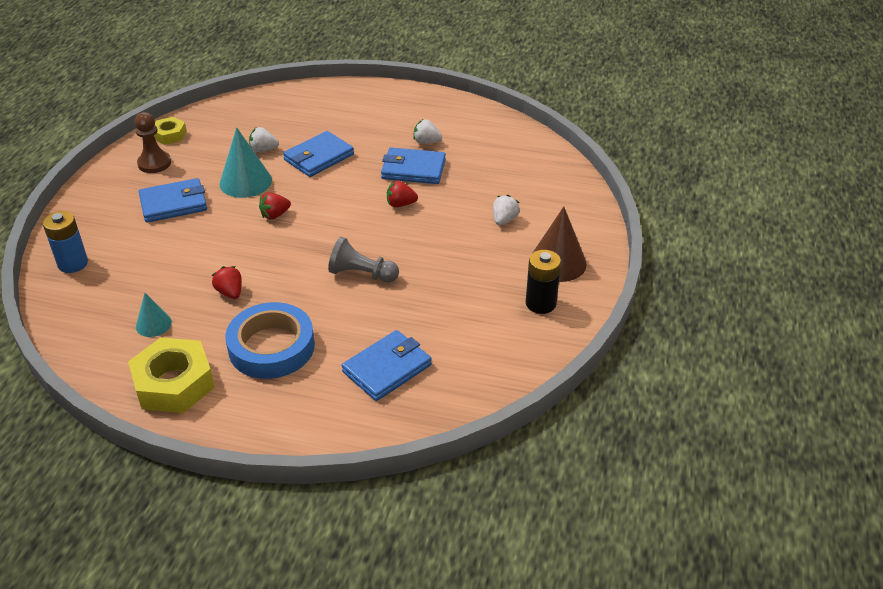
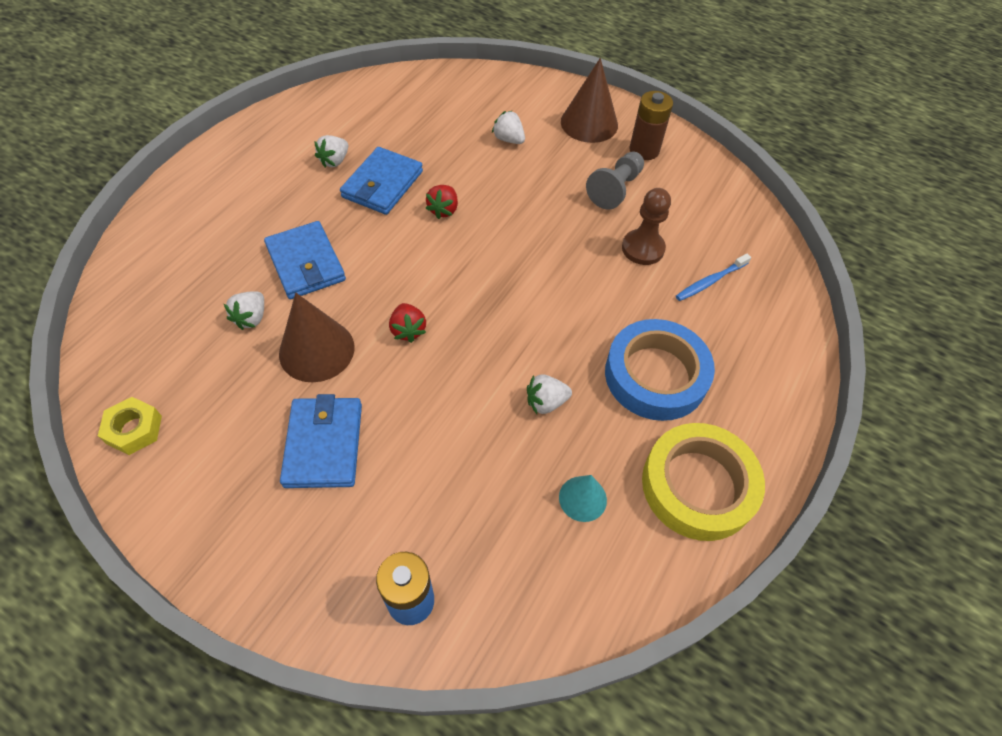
camera: 75 degrees left, 15 degrees up
yellow nut [128,337,215,413] -> yellow tape [642,423,765,541]
brown pawn [134,112,171,173] -> brown pawn moved to [622,188,671,265]
red strawberry [212,266,242,299] -> white strawberry [527,374,572,414]
turquoise cone [220,127,272,198] -> brown cone [279,293,355,382]
grey pawn [328,237,399,283] -> grey pawn moved to [586,152,644,209]
blue wallet [342,330,432,401] -> blue toothbrush [676,253,751,301]
black battery [526,250,561,314] -> brown battery [629,91,673,160]

